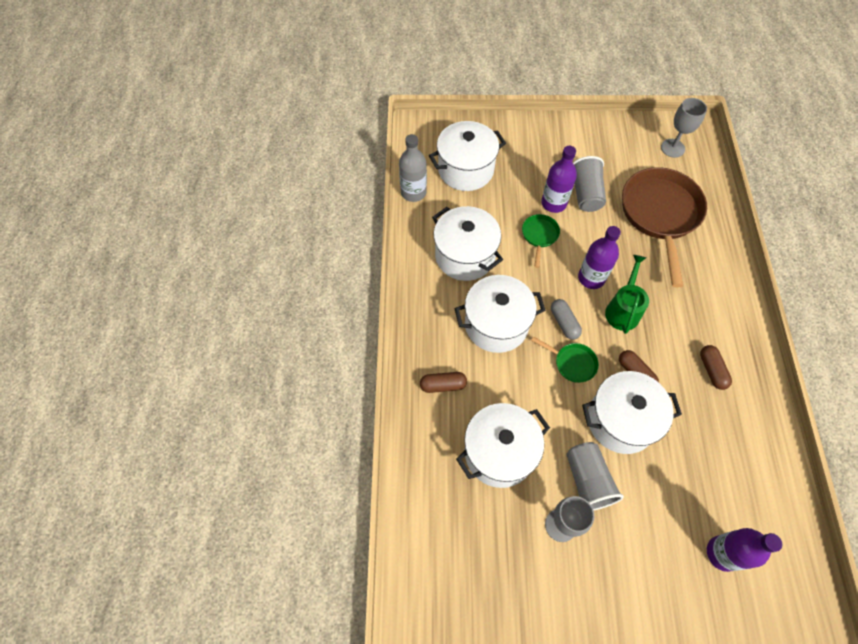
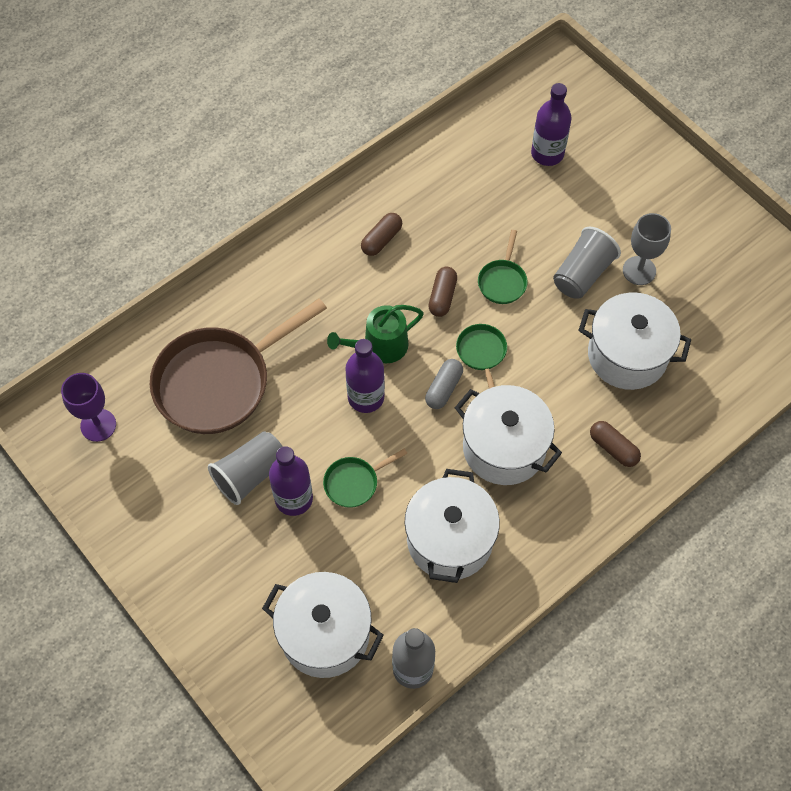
camera: 130 degrees left, 0 degrees up
white pot [582,371,682,454] -> green pan [478,230,528,304]
grey goblet [661,98,707,158] -> purple goblet [61,373,116,442]

